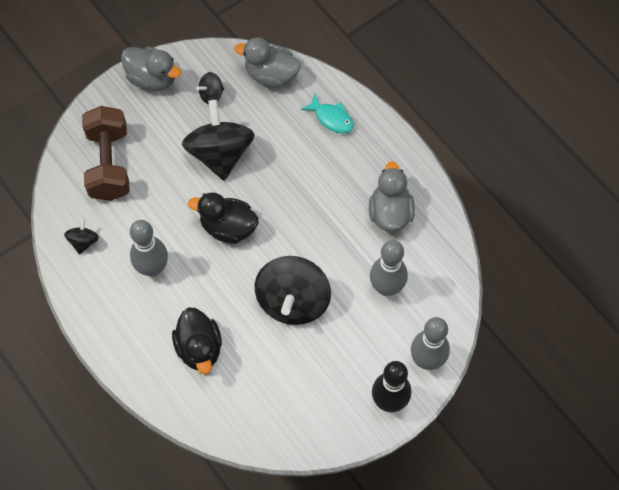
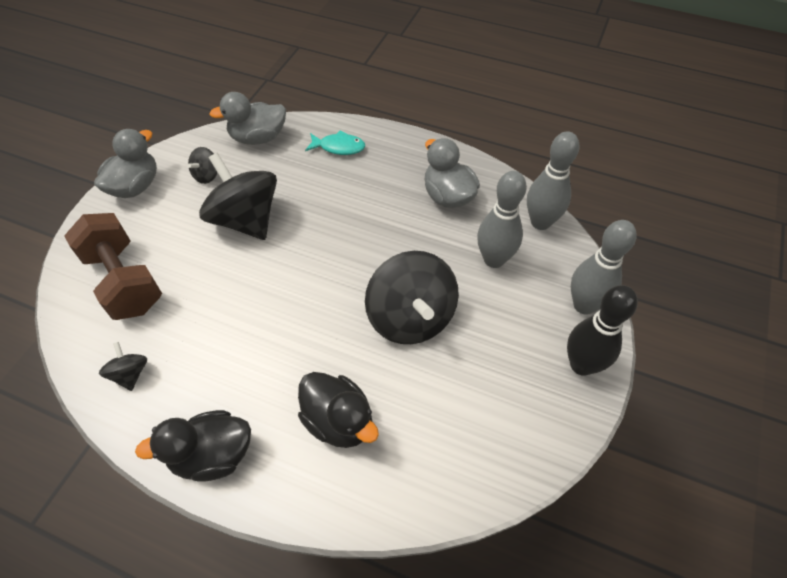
camera: 30 degrees left, 10 degrees down
grey duck [121,47,181,91] -> grey duck turned 60 degrees counterclockwise [94,129,157,198]
grey bowling pin [130,220,168,277] -> grey bowling pin moved to [527,131,579,230]
black duck [188,192,259,244] -> black duck moved to [135,410,251,481]

